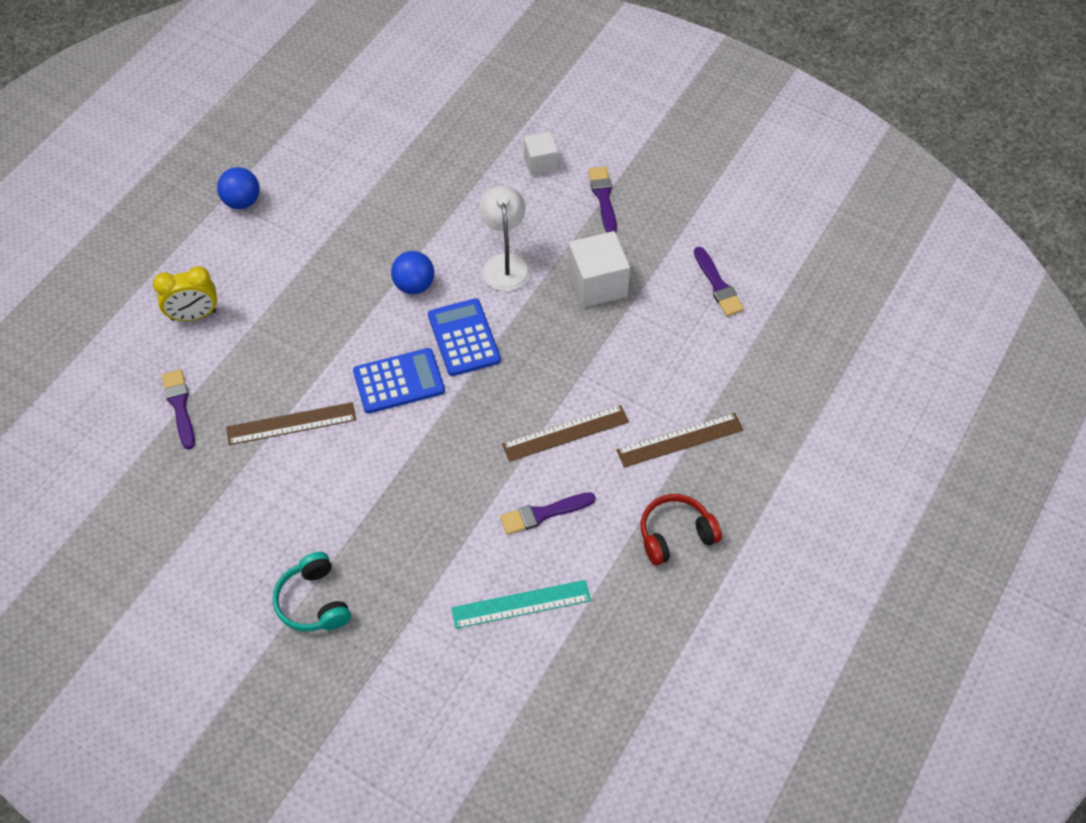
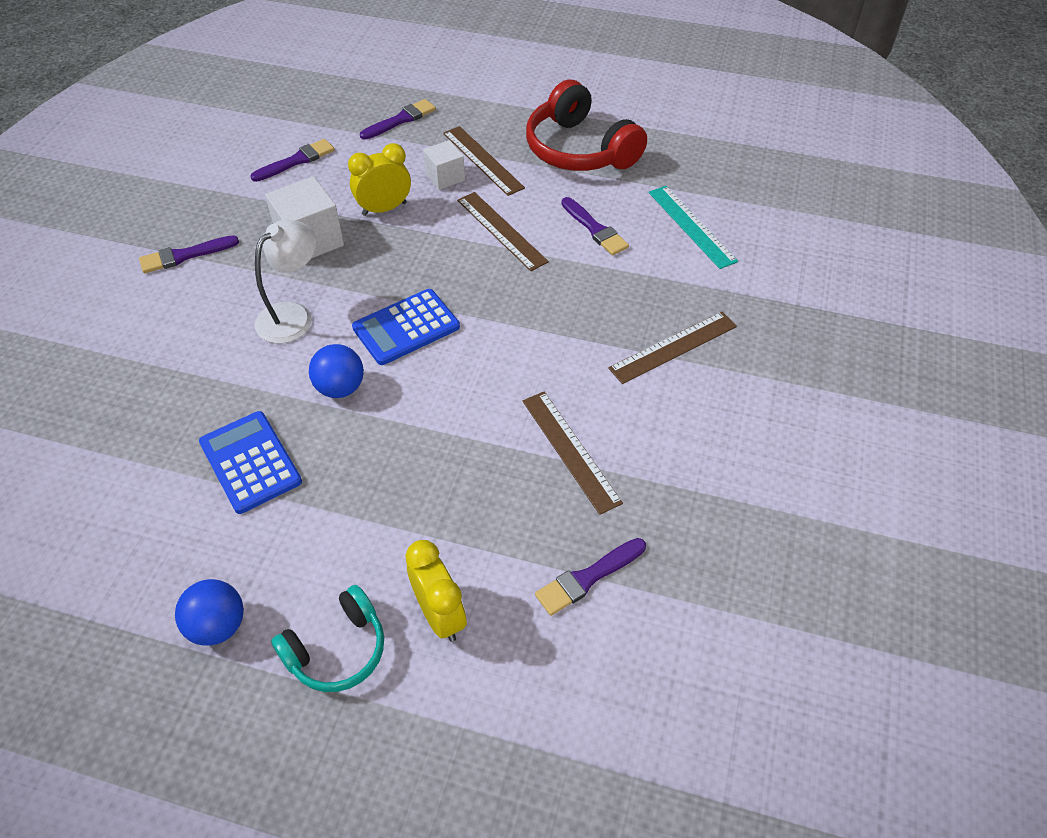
camera: 105 degrees left, 5 degrees down
turquoise headphones [273,552,351,631] -> turquoise headphones moved to [271,585,384,692]
blue calculator [353,348,445,414] -> blue calculator moved to [199,411,302,514]
white lamp [479,186,531,291] -> white lamp turned 150 degrees clockwise [255,220,316,343]
white cube [524,132,558,176] -> white cube moved to [423,140,465,190]
red headphones [640,494,722,565] -> red headphones [526,80,647,171], size x1.66
none -> yellow clock [348,143,411,216]
none -> purple brush [360,99,436,140]
none -> brown ruler [608,312,737,384]

